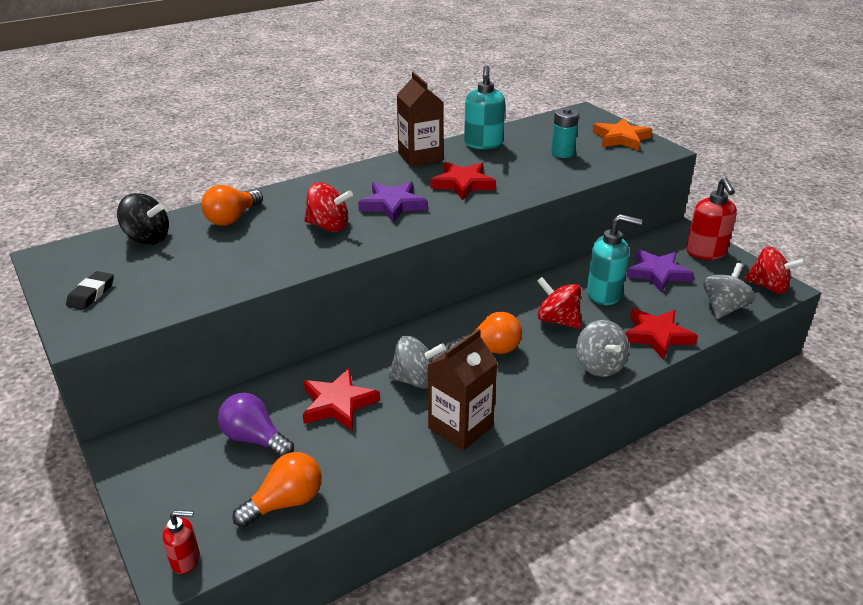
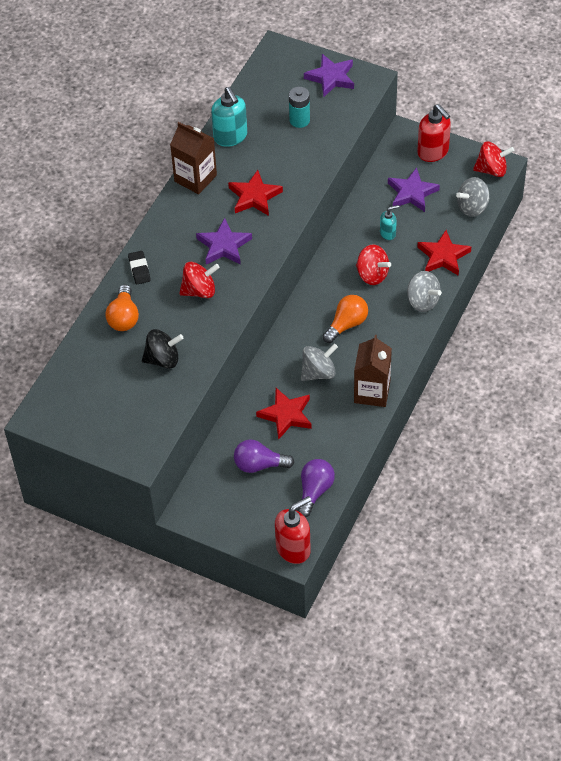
camera: 30 degrees left, 20 degrees up
black eraser [66,271,114,310] -> black eraser moved to [128,251,151,284]
black spinning top [117,193,169,245] -> black spinning top moved to [142,329,184,369]
red soap dispenser [162,510,200,574] -> red soap dispenser [275,496,311,564], size x1.82
orange light bulb [232,452,322,527] -> purple light bulb [298,459,335,517]
red spinning top [537,277,581,329] -> red spinning top turned 150 degrees counterclockwise [356,244,391,285]
turquoise soap dispenser [587,214,642,305] -> turquoise soap dispenser [380,205,399,240], size x0.55
orange star [593,118,652,151] -> purple star [304,54,354,97]
grey spinning top [703,263,755,319] -> grey spinning top turned 120 degrees counterclockwise [456,177,490,217]

